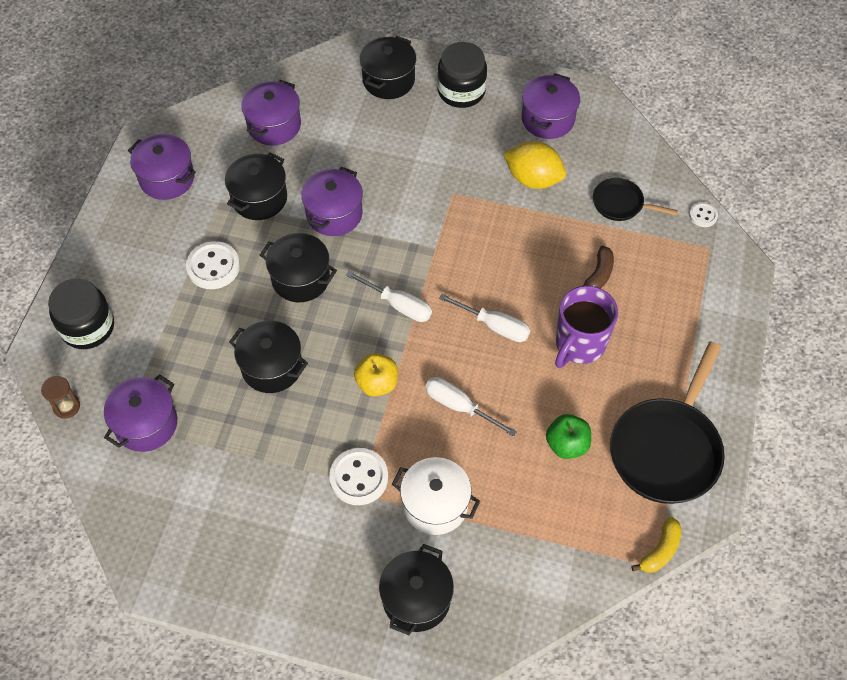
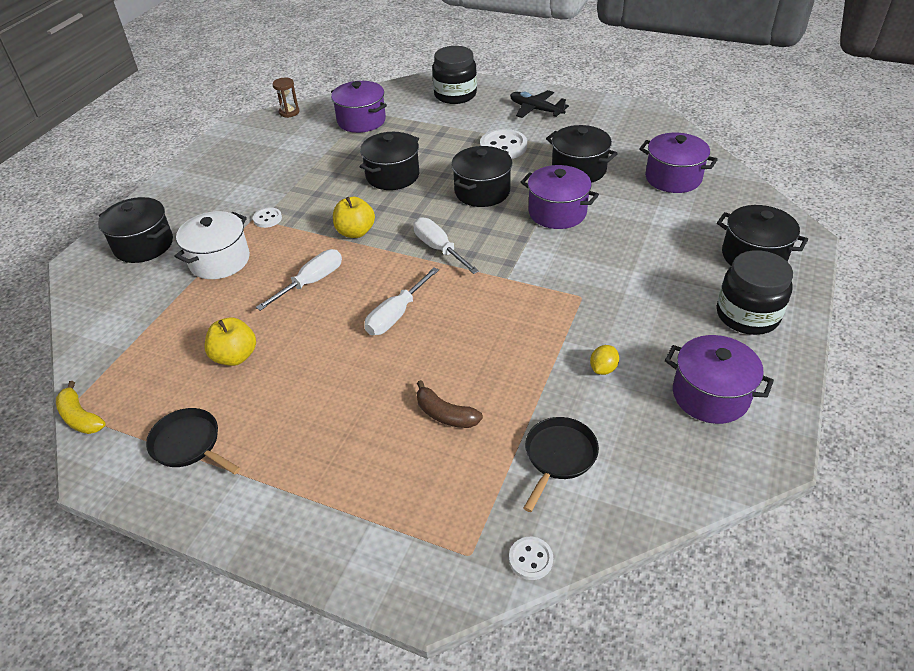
camera: 100 degrees right, 15 degrees down
brown hourglass [41,376,80,419] -> brown hourglass moved to [272,78,299,118]
purple pot [128,134,196,200] -> none
white button [329,448,388,505] -> white button [253,207,282,228], size x0.55
white screwdriver [346,271,432,322] -> white screwdriver turned 105 degrees clockwise [413,217,479,274]
yellow lemon [503,141,566,189] -> yellow lemon [590,345,619,375], size x0.46
green apple [546,414,591,459] -> yellow apple [204,317,256,366]
purple mug [555,286,618,368] -> none
black pan [610,341,725,504] -> black pan [146,408,241,474], size x0.52
none -> black plane [510,90,569,118]

